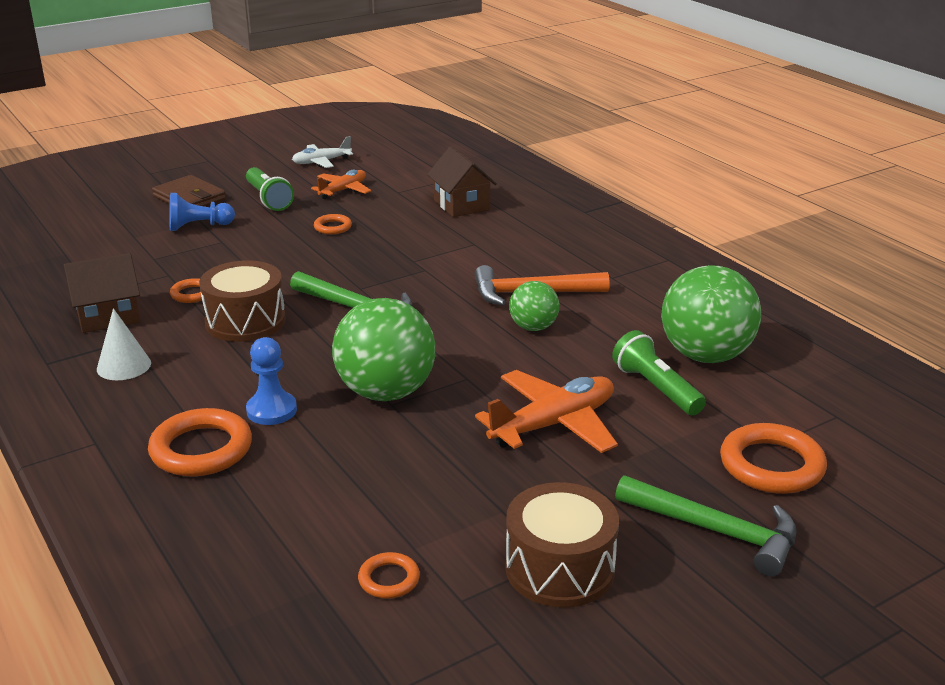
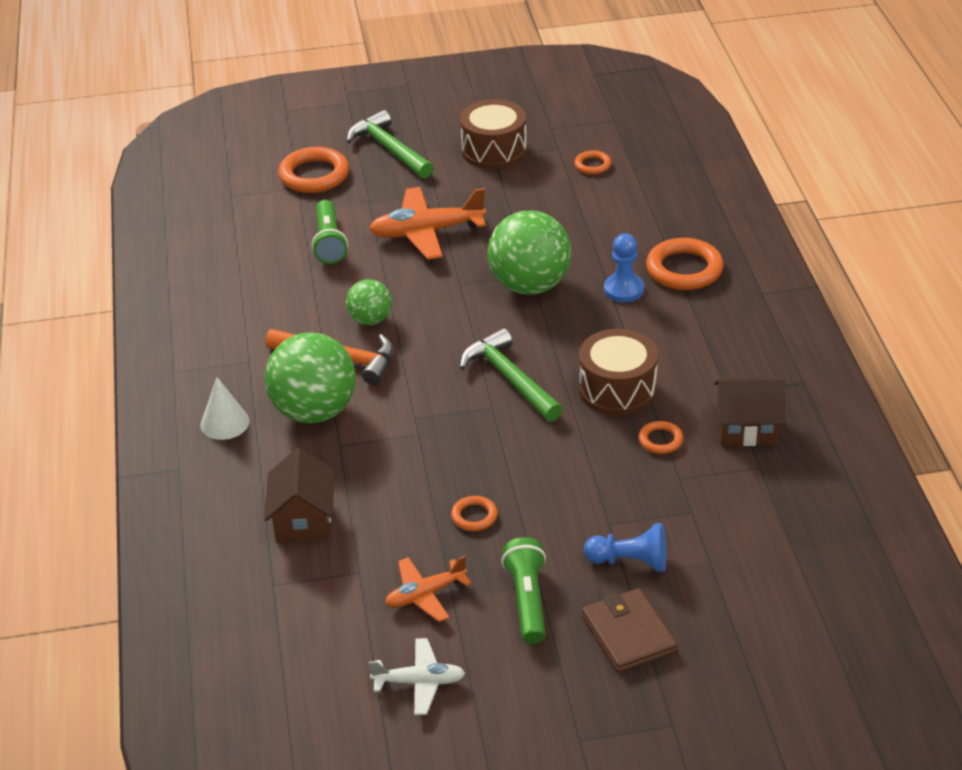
camera: 155 degrees left, 10 degrees up
white cone [97,308,151,380] -> white cone moved to [201,377,249,440]
green ball [661,265,761,363] -> green ball moved to [265,332,356,423]

